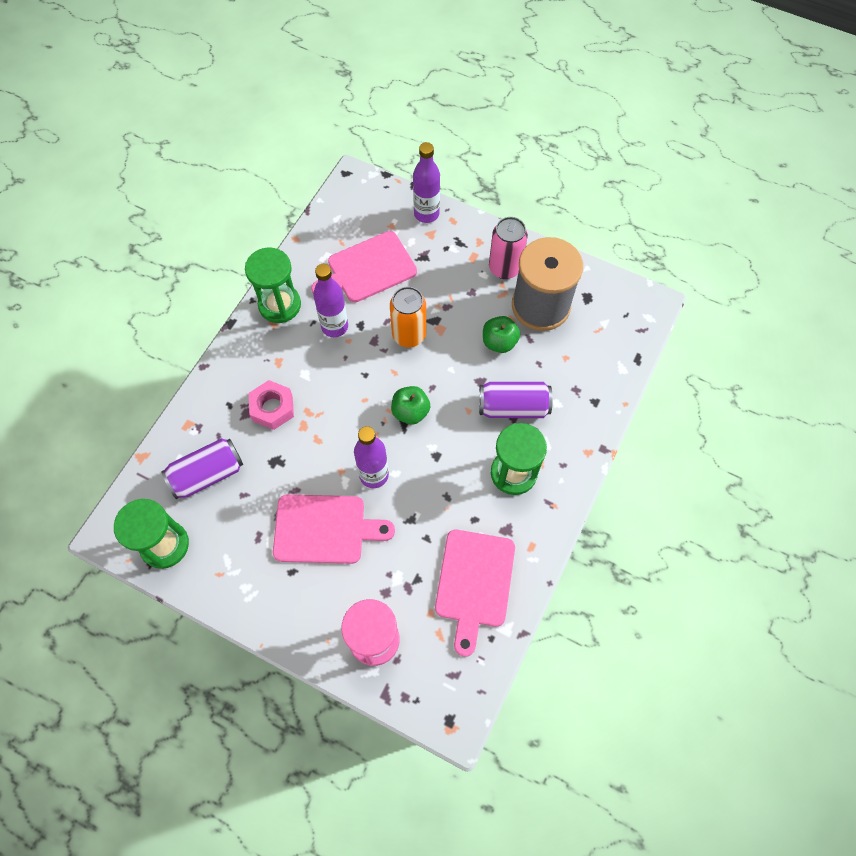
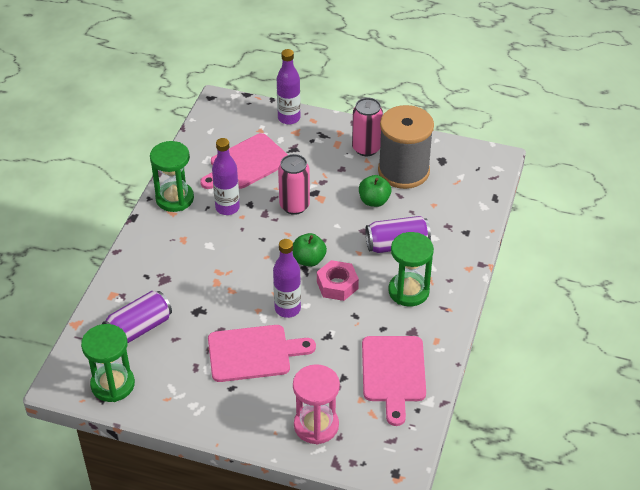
camera: 10 degrees left, 20 degrees down
pink nut [249,380,294,430] -> pink nut moved to [317,260,359,301]
orange can [390,287,426,347] -> pink can [278,154,310,215]

